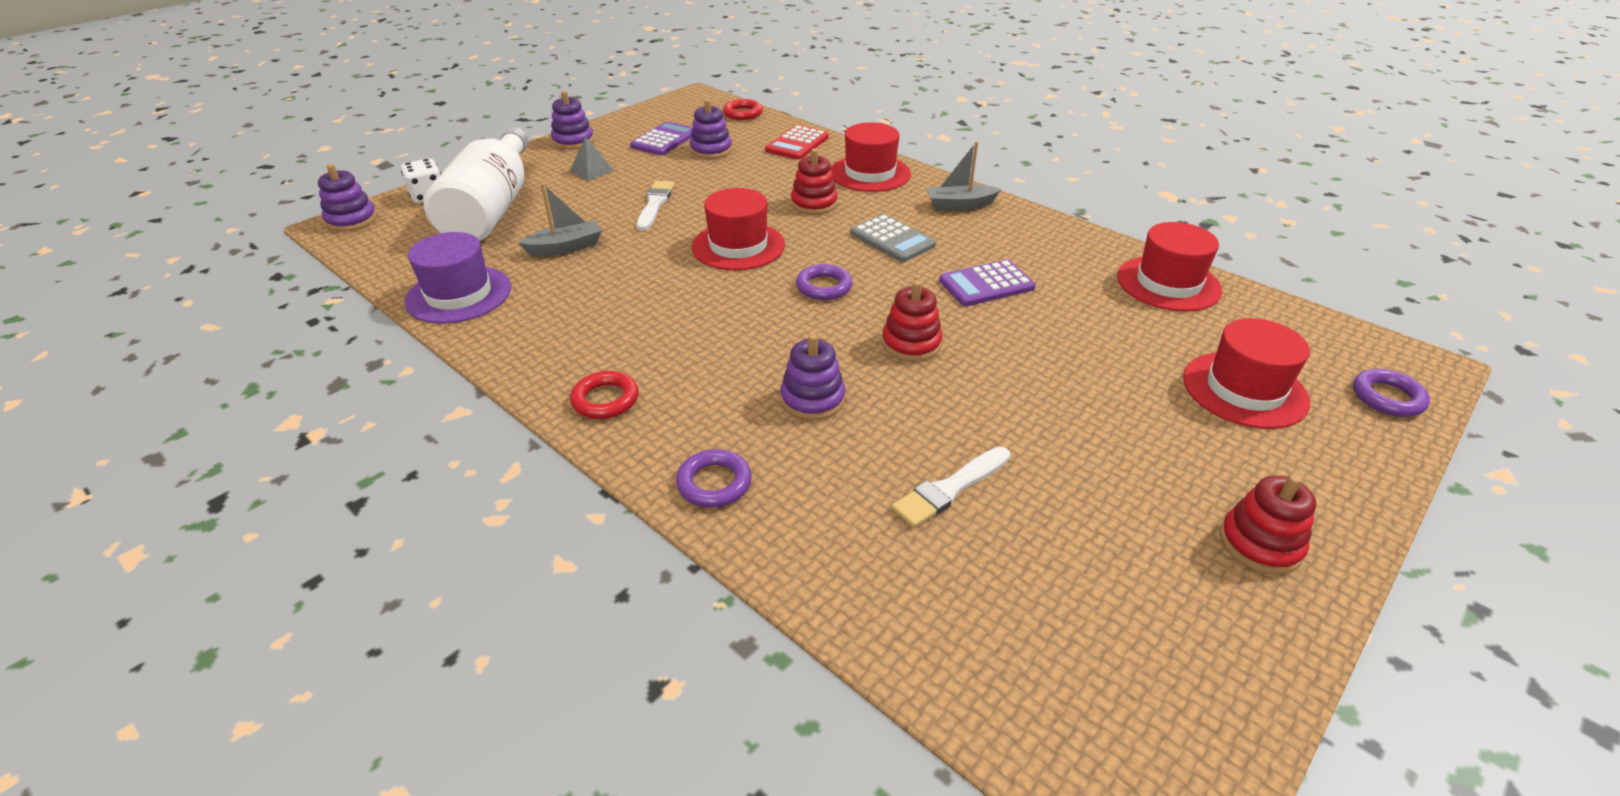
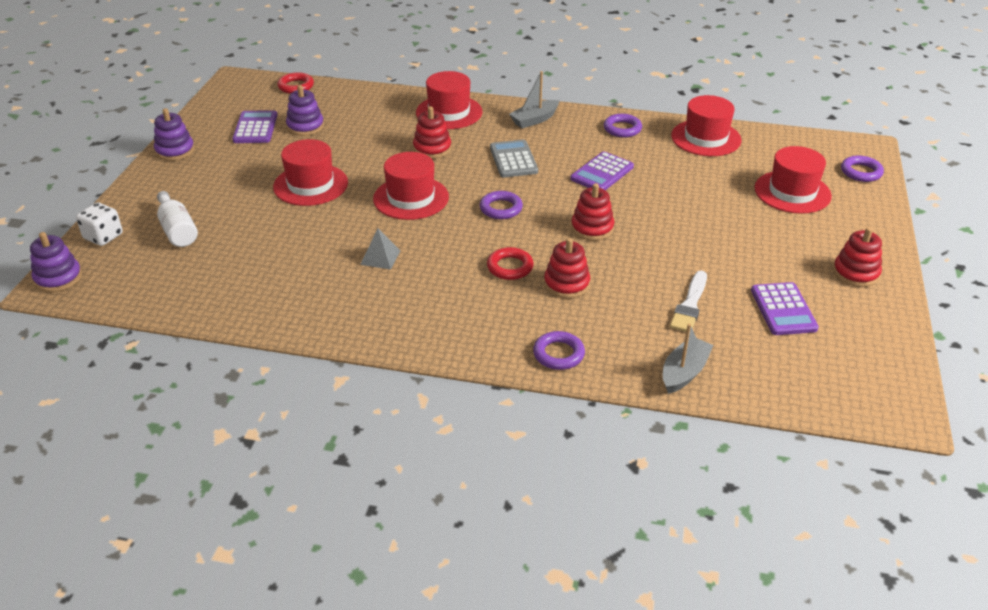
camera: 30 degrees left, 0 degrees up
purple hat [404,232,511,324] -> none
white bottle [424,127,529,241] -> white bottle [157,191,198,247], size x0.50
grey boat [518,183,602,256] -> grey boat moved to [663,323,713,394]
grey pyramid [570,136,614,181] -> grey pyramid moved to [360,228,401,270]
red ring [570,371,639,419] -> red ring moved to [487,247,534,280]
white brush [636,181,675,231] -> red hat [273,139,348,206]
red calculator [765,125,829,160] -> none
purple stacking toy [780,334,845,421] -> red stacking toy [544,238,590,299]
grey calculator [850,214,936,262] -> grey calculator turned 120 degrees counterclockwise [490,140,538,178]
none -> purple ring [604,114,642,137]
none -> purple calculator [751,282,819,335]

